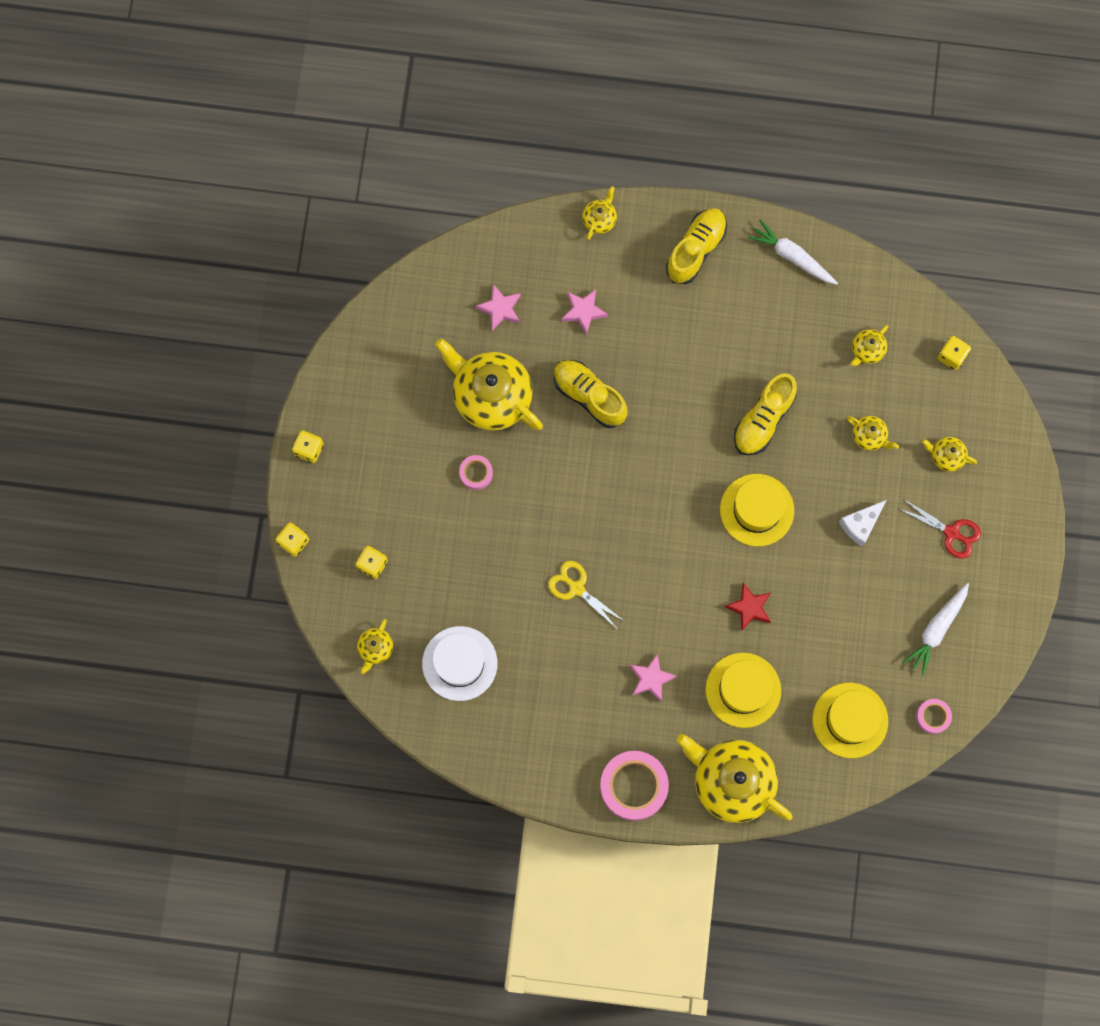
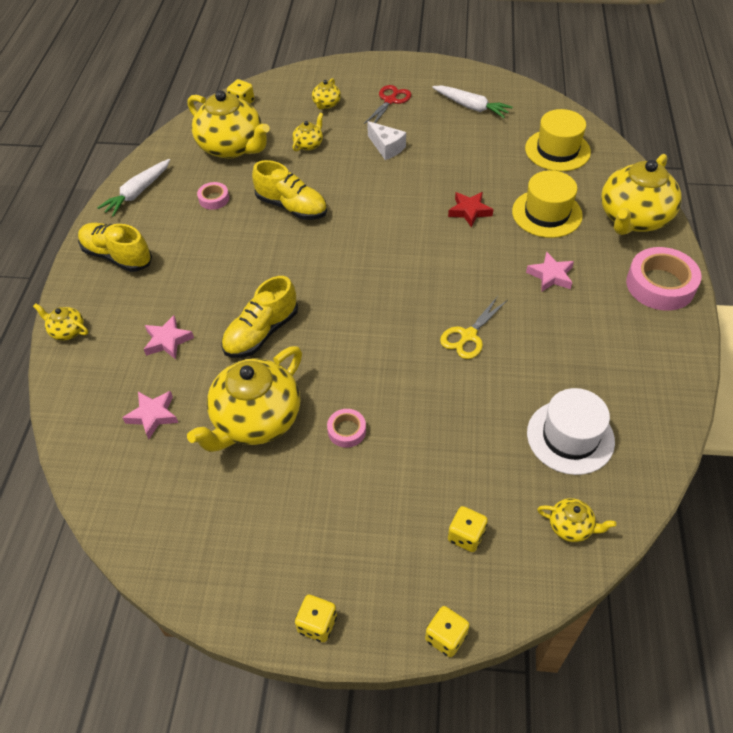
camera: 90 degrees left, 25 degrees down
yellow hat [720,474,794,546] -> none
yellow teapot [851,325,888,366] -> yellow teapot [188,90,270,159], size x2.25
pink tape [916,699,952,734] -> pink tape moved to [197,182,229,210]

